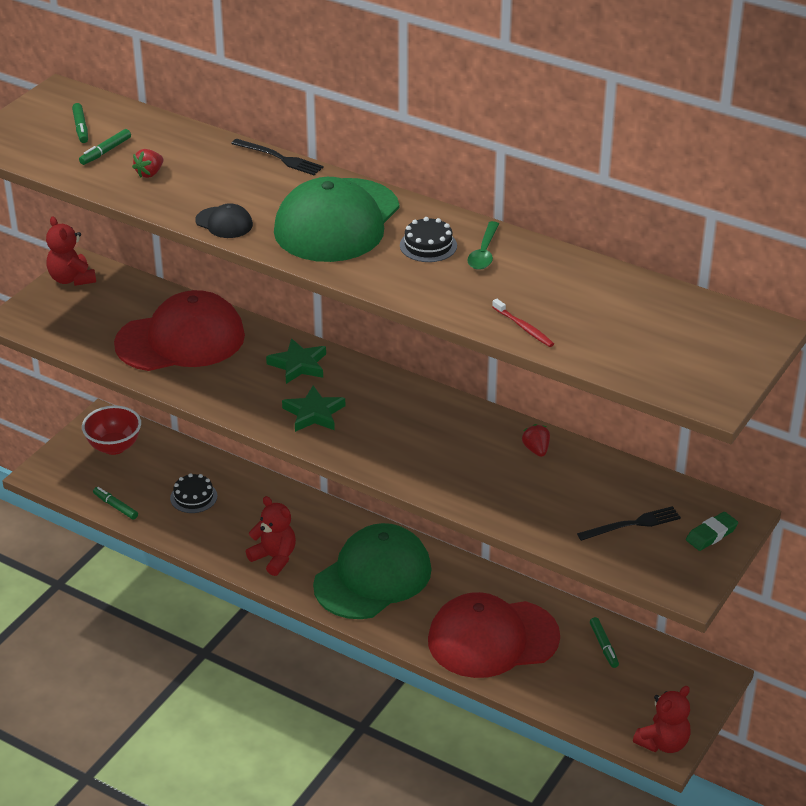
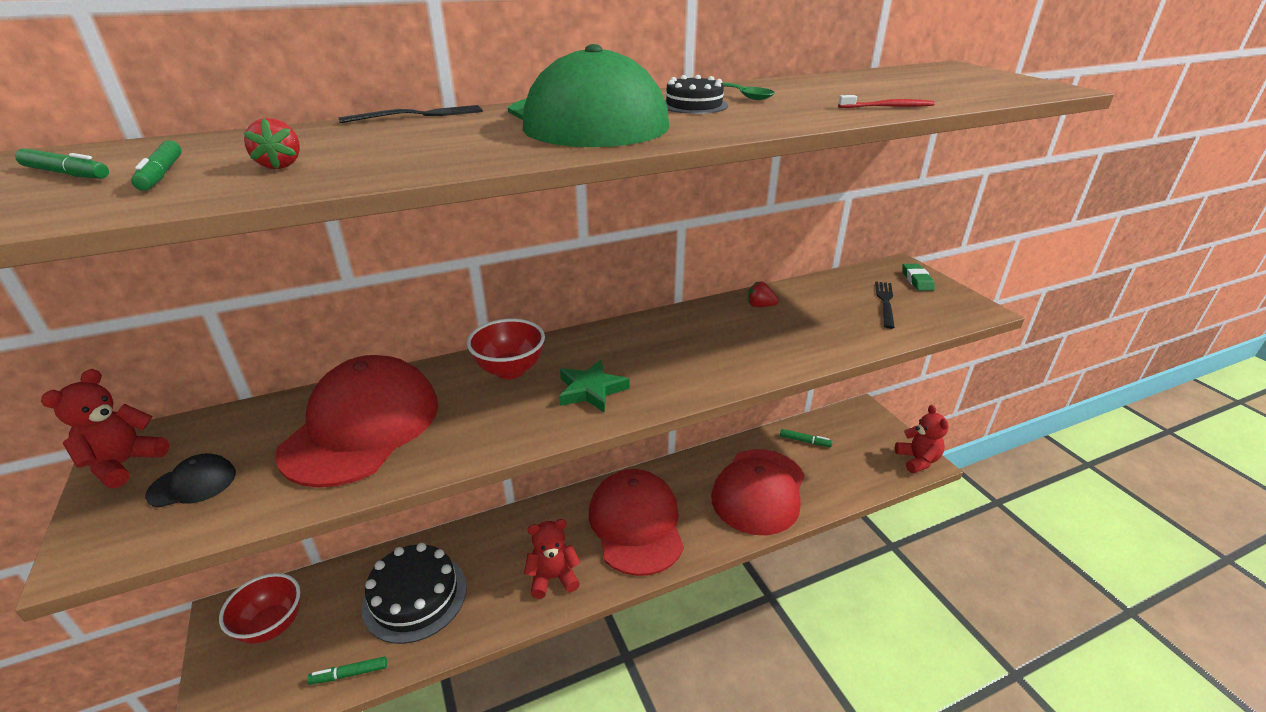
camera: 55 degrees left, 5 degrees down
red teddy bear [46,216,96,286] -> red teddy bear turned 105 degrees clockwise [41,369,169,488]
black cake [170,473,217,513] -> black cake [362,543,467,644], size x1.90
black cap [196,203,253,238] -> black cap moved to [145,453,236,508]
green star [266,338,326,384] -> red bowl [467,318,545,379]
green cap [313,523,432,619] -> red cap [589,469,684,576]

